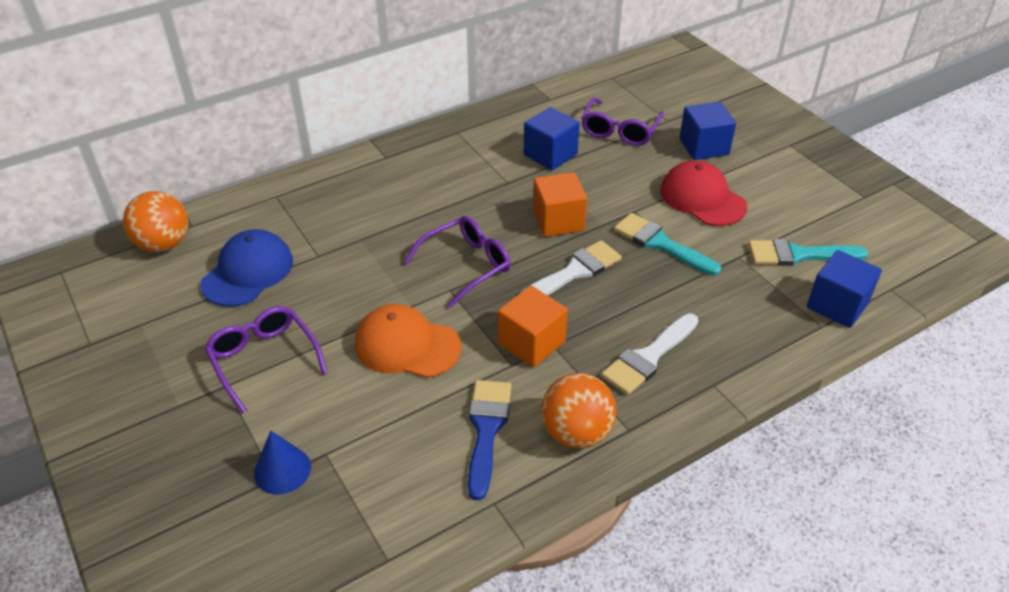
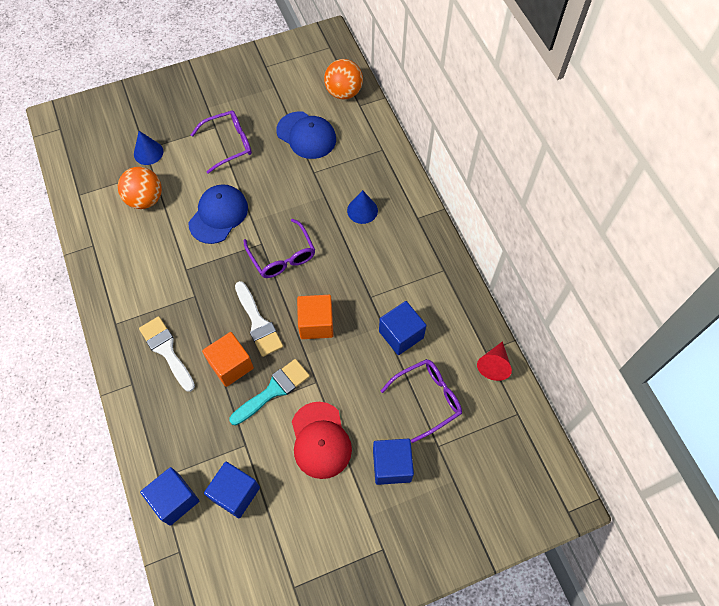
camera: 100 degrees right, 20 degrees up
orange cap [355,304,462,378] -> blue cap [188,184,248,244]
blue brush [468,380,512,501] -> none
orange cube [498,286,568,368] -> orange cube moved to [202,332,254,387]
orange ball [541,373,616,448] -> orange ball moved to [118,167,162,209]
purple glasses [581,98,664,146] -> purple glasses turned 120 degrees clockwise [381,359,462,443]
red cap [660,160,747,226] -> red cap turned 105 degrees clockwise [292,402,352,479]
turquoise brush [748,239,868,266] -> blue cube [204,462,260,518]
none -> blue cone [347,190,378,224]
none -> red cone [477,341,512,381]

